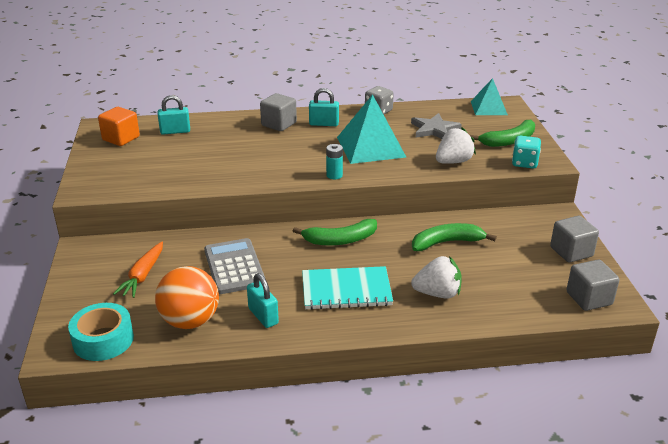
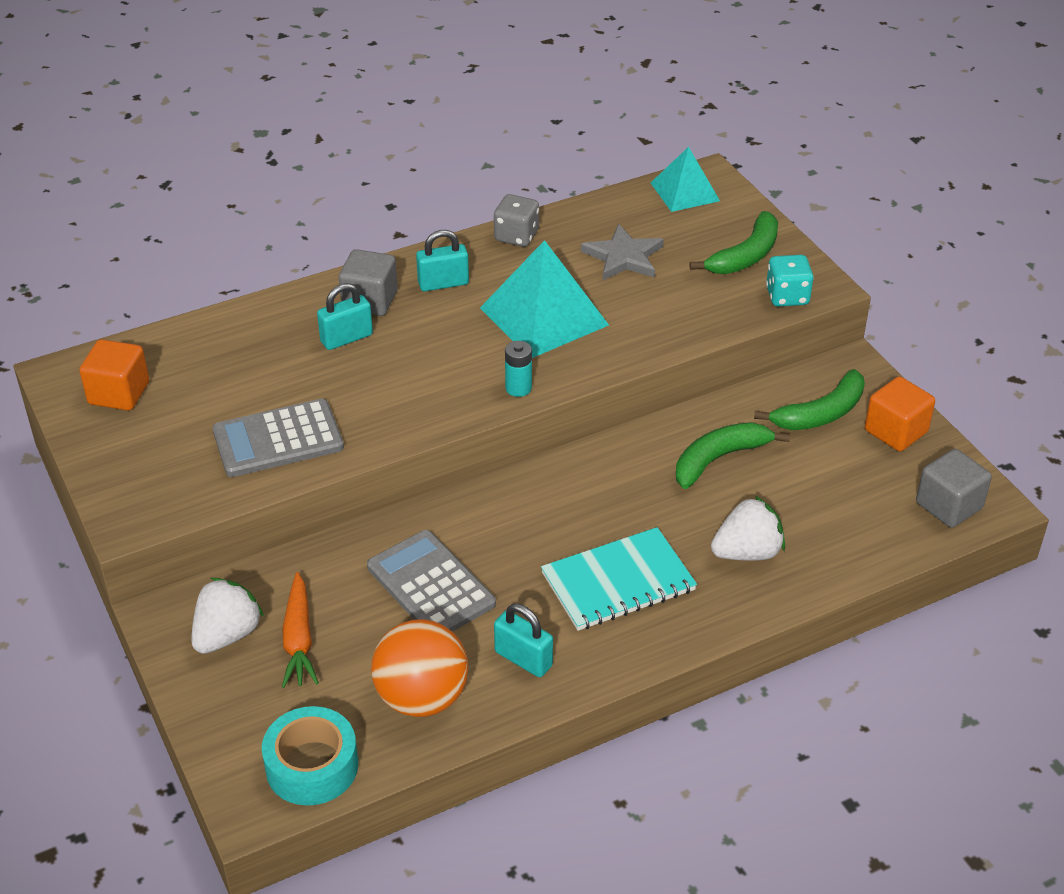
camera: 20 degrees left, 10 degrees up
turquoise padlock [158,95,190,135] -> turquoise padlock moved to [317,283,373,350]
green banana [293,219,377,246] -> green banana moved to [754,369,865,430]
white strawberry [436,127,476,164] -> white strawberry moved to [191,578,264,654]
grey cube [550,216,599,263] -> orange cube [865,376,935,451]
none -> grey calculator [212,399,344,477]

